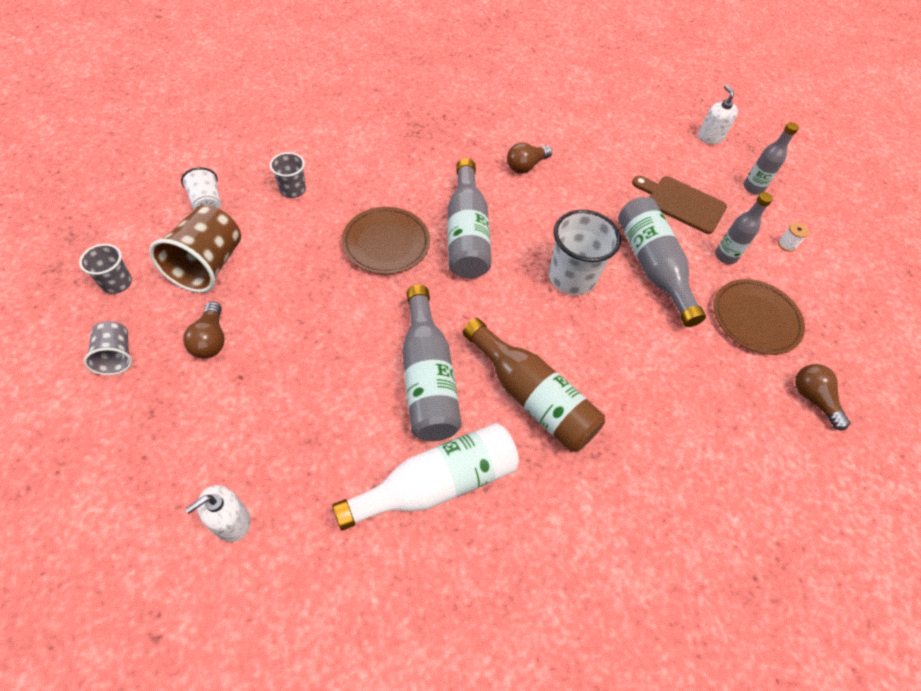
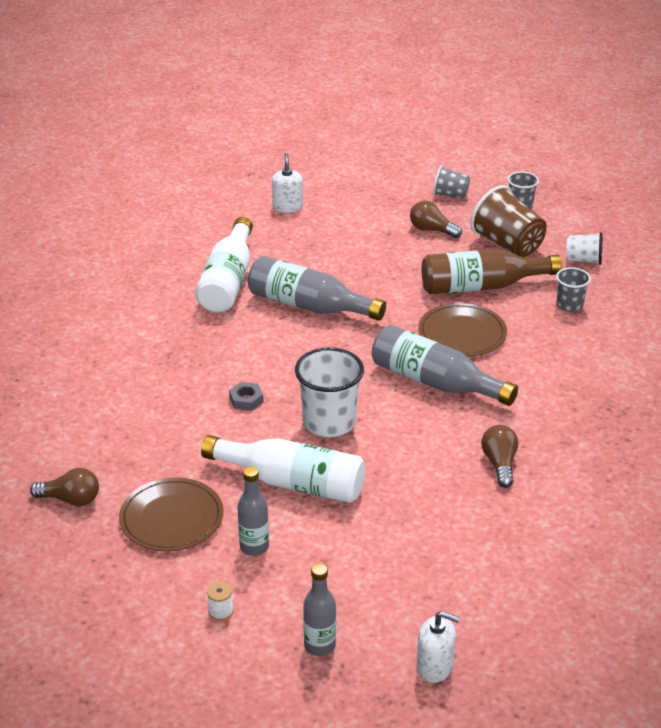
camera: 130 degrees right, 20 degrees down
brown bottle [462,318,605,452] -> brown bottle moved to [422,249,562,294]
grey bottle [618,197,706,327] -> white bottle [201,435,365,503]
brown cutting board [632,176,727,234] -> none
none -> grey nut [229,382,264,411]

